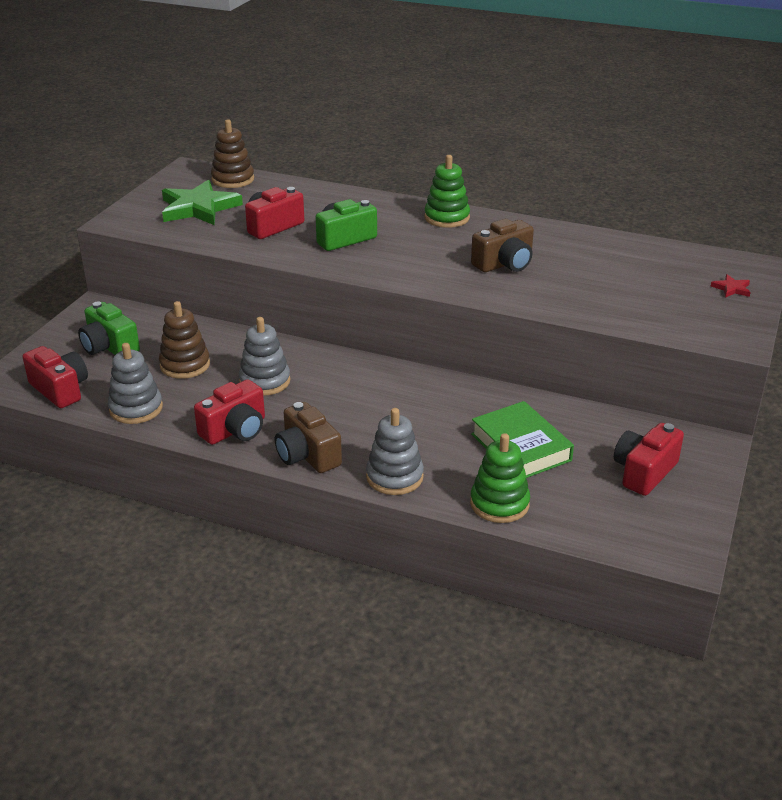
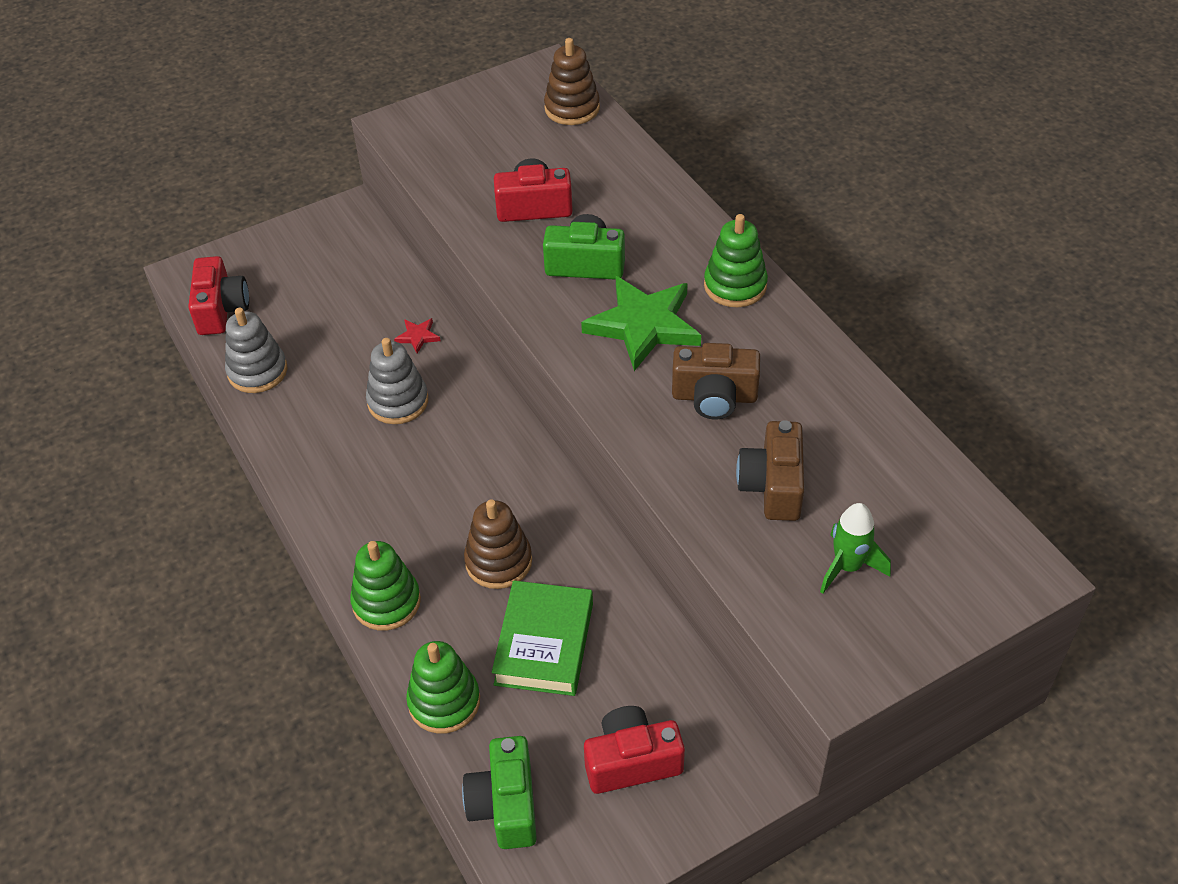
camera: 40 degrees right, 15 degrees up
green camera [78,302,140,355] -> green camera moved to [462,736,537,849]
brown stacking toy [159,301,210,379] -> brown stacking toy moved to [464,499,532,589]
green star [162,180,243,225] -> green star moved to [581,276,701,371]
red camera [194,379,265,445] -> none
brown camera [275,402,342,473] -> brown camera moved to [736,420,805,521]
grey stacking toy [366,408,424,495] -> green stacking toy [350,541,421,631]
red star [711,274,751,298] -> red star moved to [394,318,440,353]
none -> green rocket [820,503,891,594]

